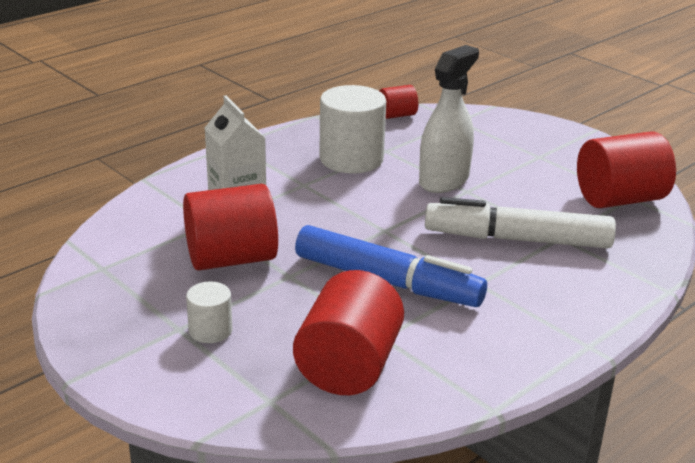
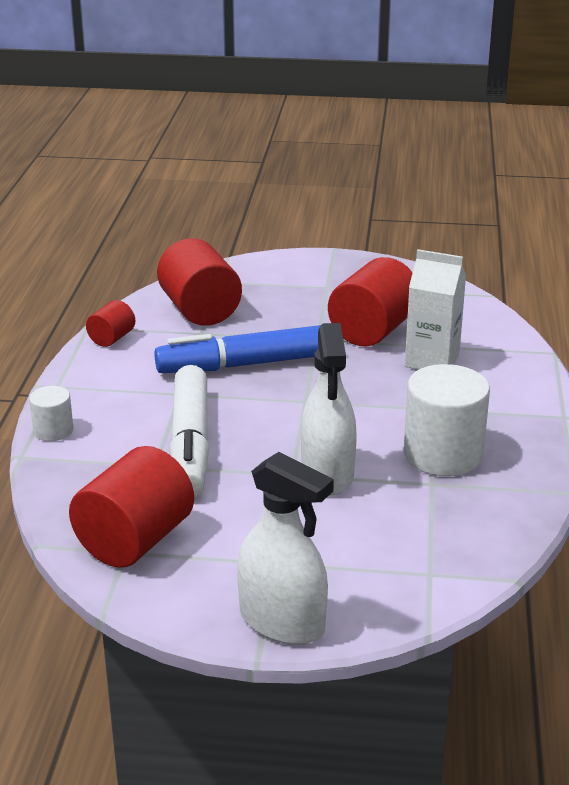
camera: 140 degrees right, 0 degrees up
white cylinder [186,282,232,343] -> white cylinder moved to [29,386,73,441]
red cylinder [380,85,418,119] -> red cylinder moved to [86,300,135,347]
white marker [425,197,616,248] -> white marker turned 120 degrees clockwise [170,365,209,497]
none -> white spray bottle [237,452,334,645]

